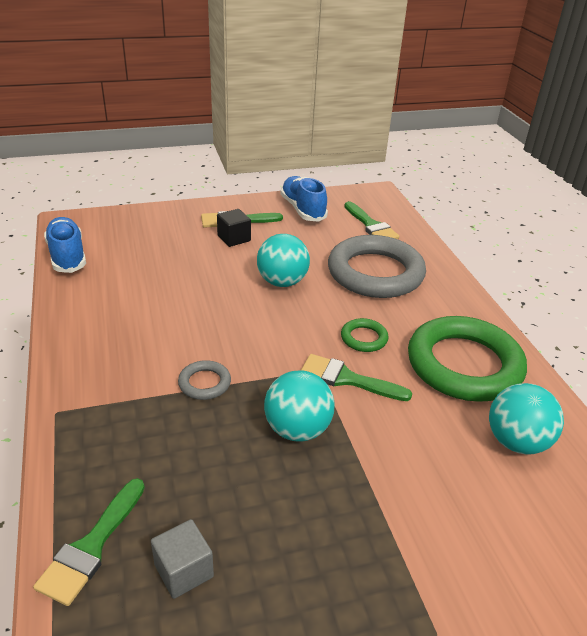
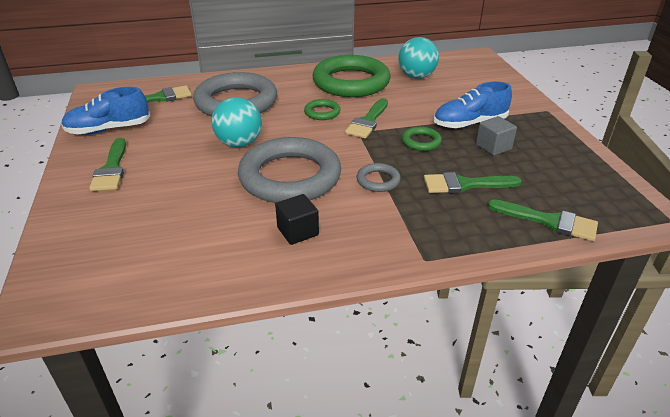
camera: 85 degrees left, 0 degrees up
blue shoe [44,217,86,273] -> blue shoe moved to [434,82,512,129]
grey cube [151,519,214,599] -> grey cube moved to [476,116,517,156]
black cube [217,209,251,247] -> black cube moved to [275,194,319,245]
turquoise ball [264,370,334,442] -> green ring [402,127,442,151]
none -> grey ring [238,137,341,203]
none -> green brush [424,172,522,193]

